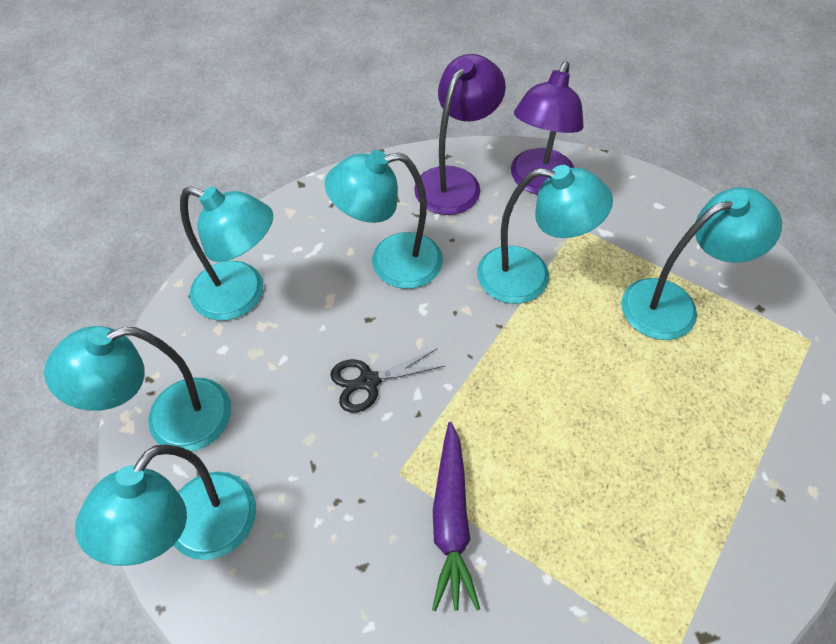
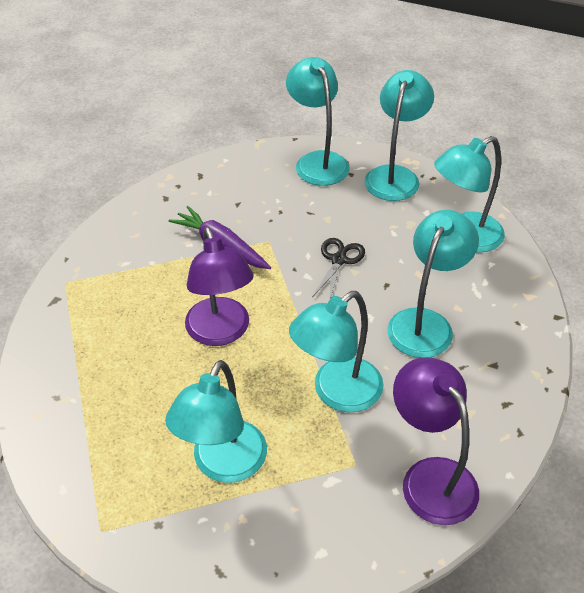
camera: 130 degrees right, 10 degrees down
purple lamp [414,54,506,215] -> purple lamp moved to [185,227,254,346]

